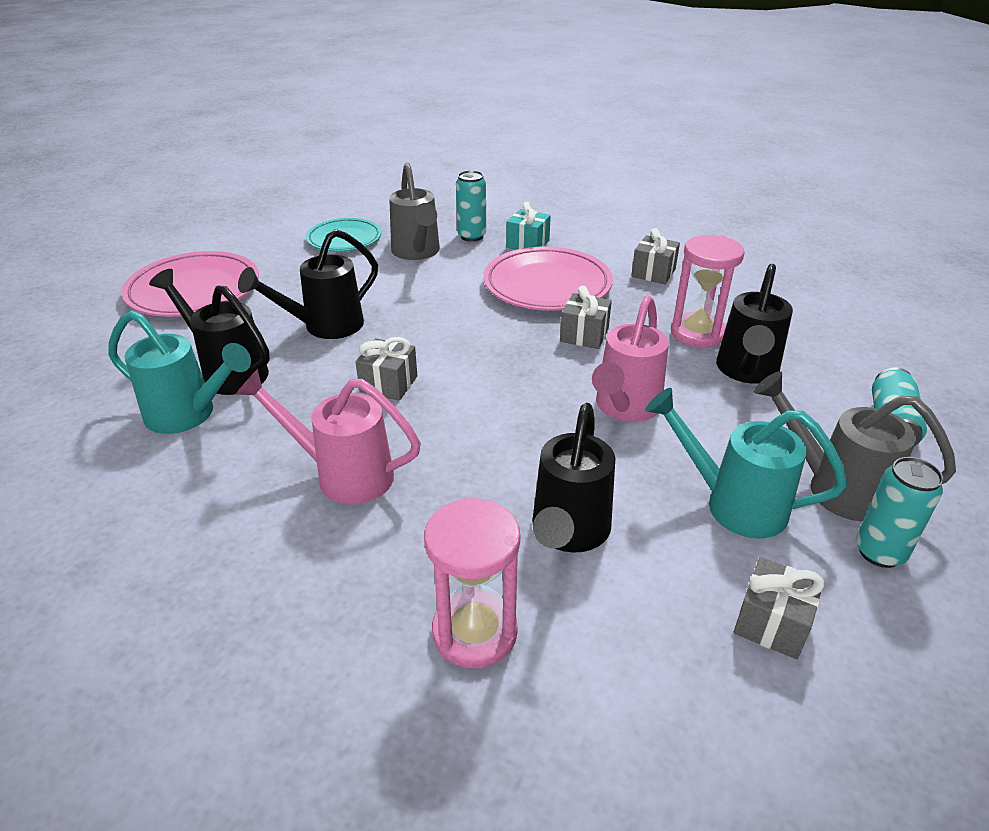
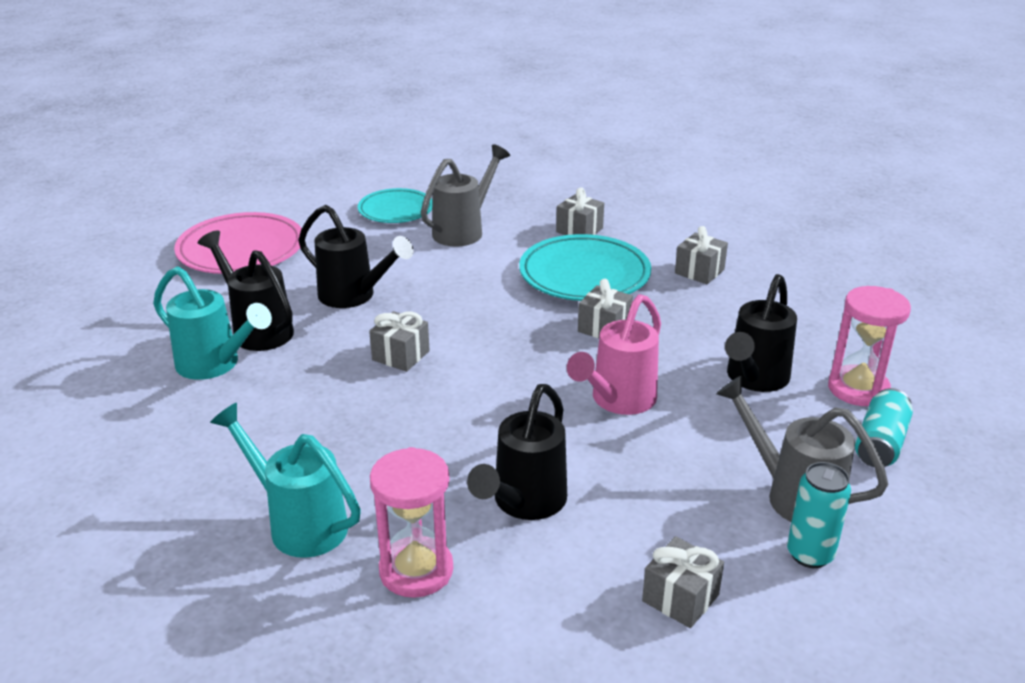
camera: 10 degrees right, 5 degrees down
pink watering can [236,369,421,505] -> none
black watering can [238,229,378,339] -> black watering can turned 120 degrees counterclockwise [298,205,414,308]
grey watering can [389,163,440,260] -> grey watering can turned 135 degrees counterclockwise [421,144,510,247]
turquoise can [456,170,486,242] -> none
pink plate [483,247,613,311] -> turquoise plate [519,234,651,301]
turquoise gift [506,202,551,250] -> grey gift [556,187,604,235]
turquoise watering can [645,388,847,539] -> turquoise watering can moved to [210,403,361,558]
pink hourglass [671,235,745,348] -> pink hourglass moved to [828,286,911,406]

